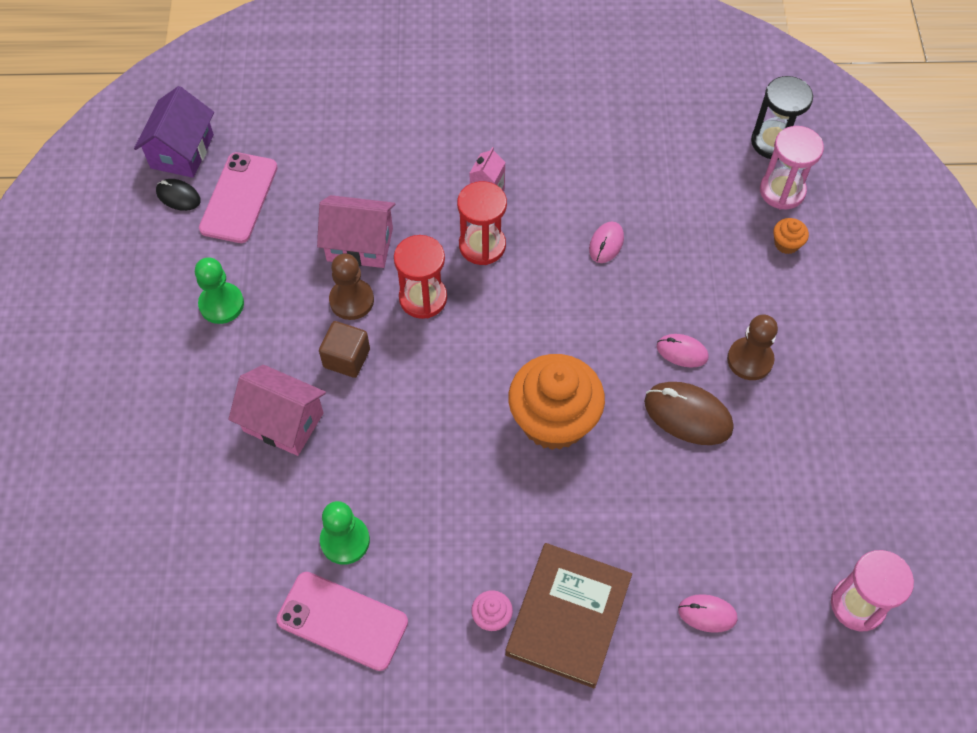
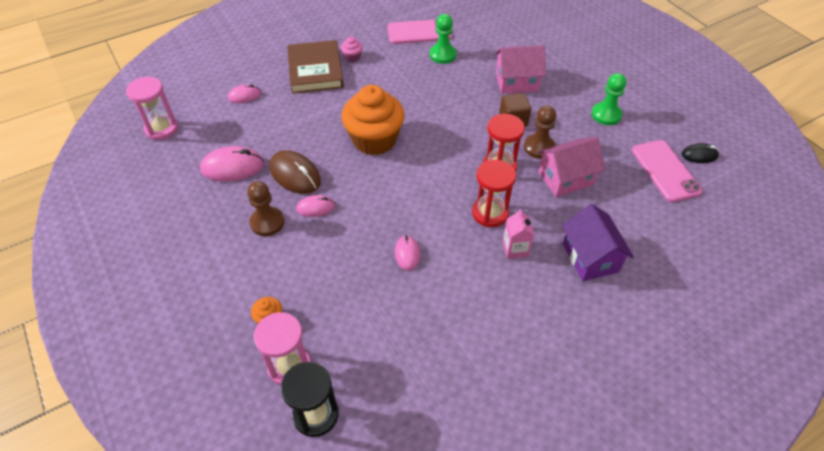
camera: 150 degrees right, 10 degrees down
purple house [134,86,214,178] -> purple house moved to [562,204,634,281]
brown mouse [644,382,734,445] -> brown mouse turned 45 degrees clockwise [270,150,321,194]
none -> pink mouse [200,146,264,182]

